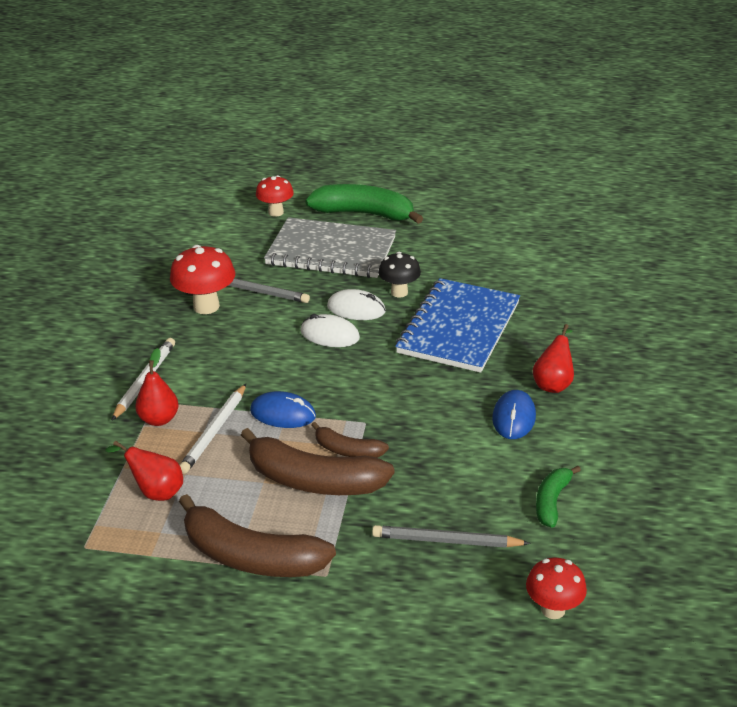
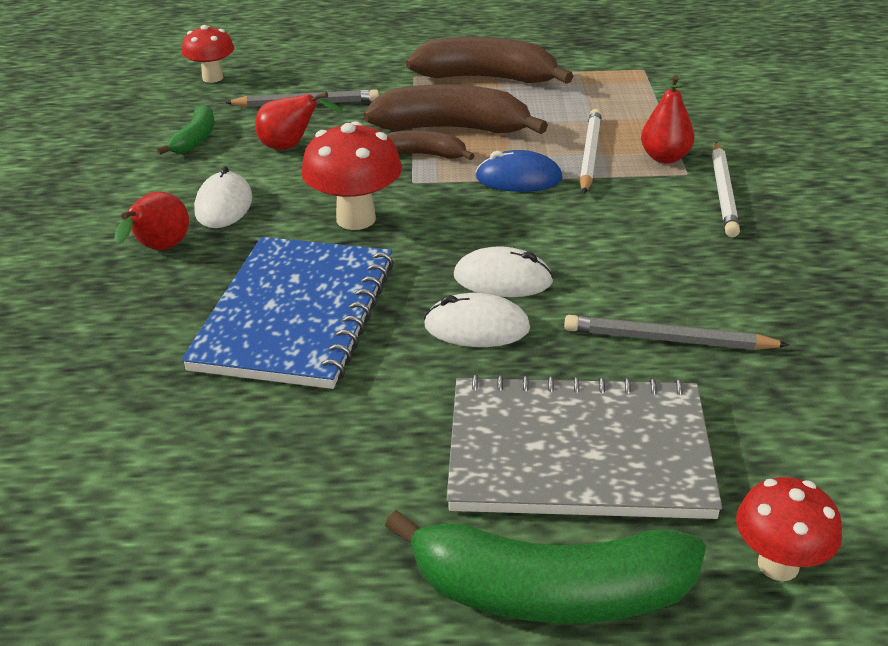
camera: 170 degrees right, 0 degrees up
red pear [105,441,183,501] -> red pear moved to [255,92,343,150]
red mushroom [170,245,235,314] -> red mushroom moved to [301,121,402,230]
black mushroom [378,252,421,297] -> none
blue mouse [492,390,536,439] -> white mouse [194,166,252,228]

